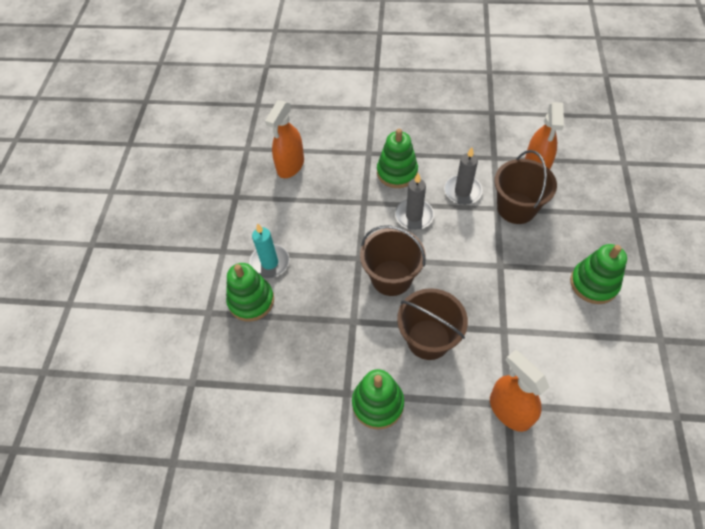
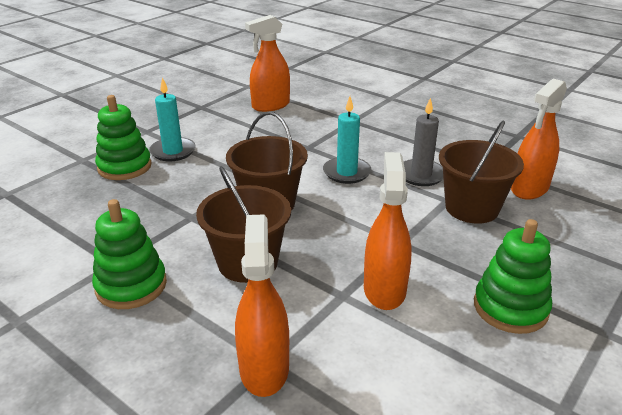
camera: 30 degrees right, 25 degrees down
green stacking toy [377,129,418,188] -> none
grey candle [395,173,434,230] -> turquoise candle [323,96,371,184]
none -> orange spray bottle [364,152,412,310]

